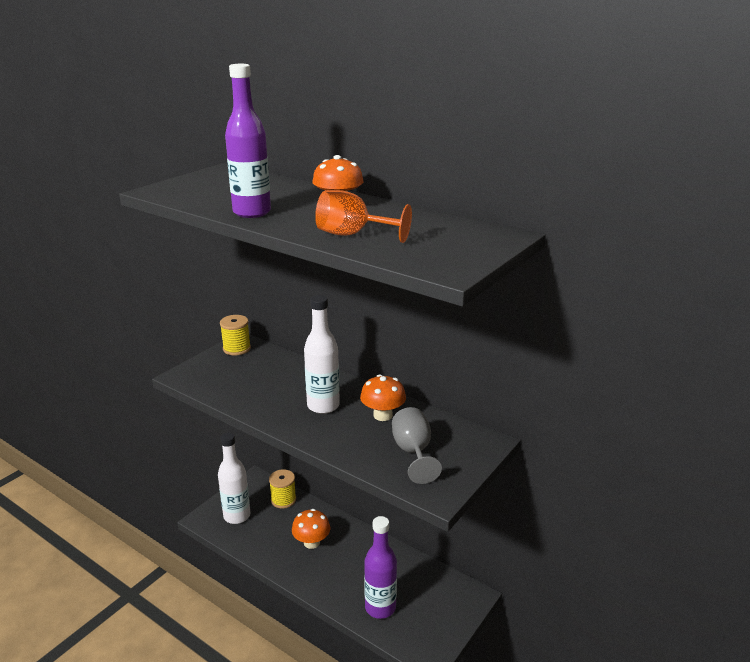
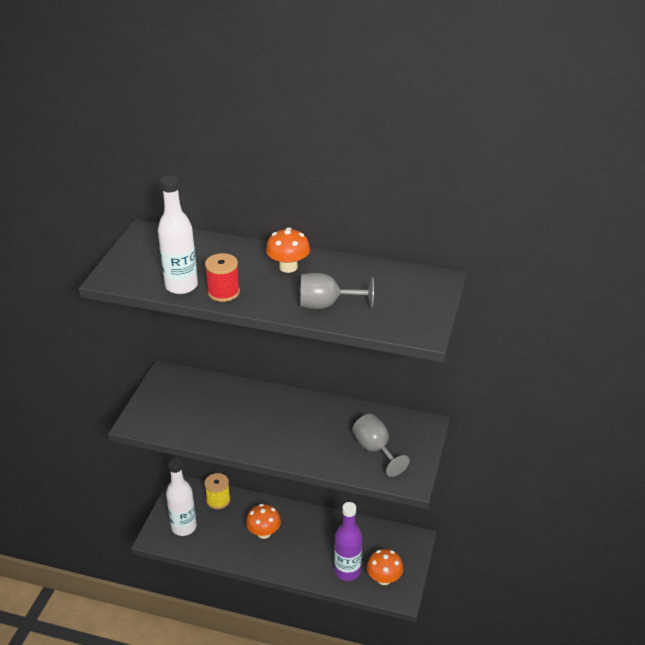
camera: 20 degrees left, 10 degrees up
yellow spool [220,315,251,355] -> none
purple bottle [225,64,271,218] -> red spool [205,253,240,302]
white bottle [304,295,340,414] -> white bottle moved to [158,176,198,294]
orange goblet [315,190,412,243] -> grey goblet [300,273,374,309]
orange mushroom [360,374,406,421] -> orange mushroom moved to [367,549,403,585]

